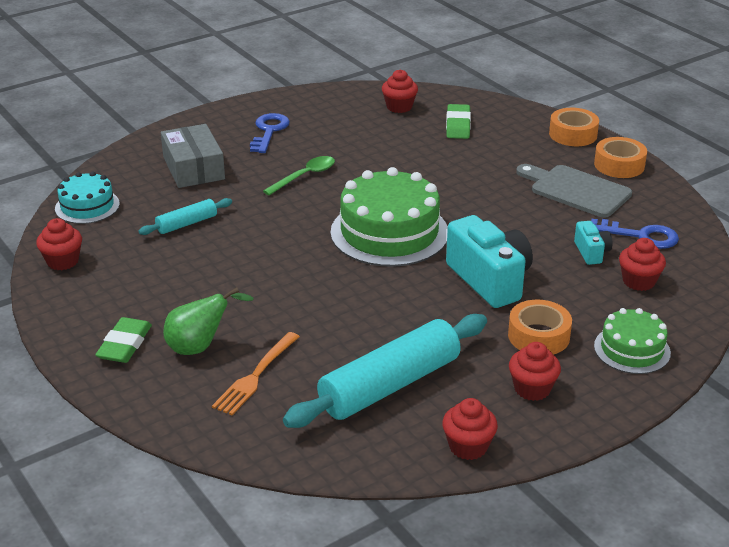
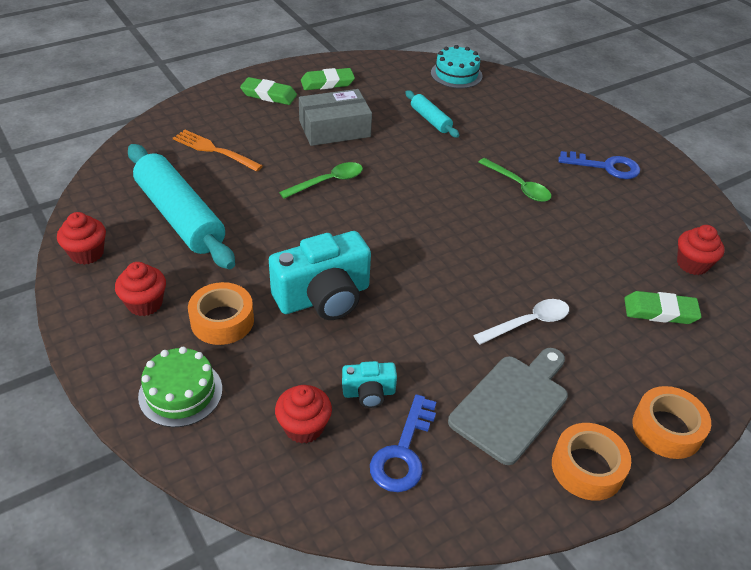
camera: 90 degrees right, 10 degrees up
red cupcake [36,218,82,270] -> none
grey box [161,124,225,188] -> grey box moved to [299,89,372,146]
green pear [163,287,254,355] -> none
green cake [331,167,448,267] -> none
none -> green spoon [279,162,363,199]
none -> green eraser [301,68,355,90]
none -> white spoon [473,299,569,345]

